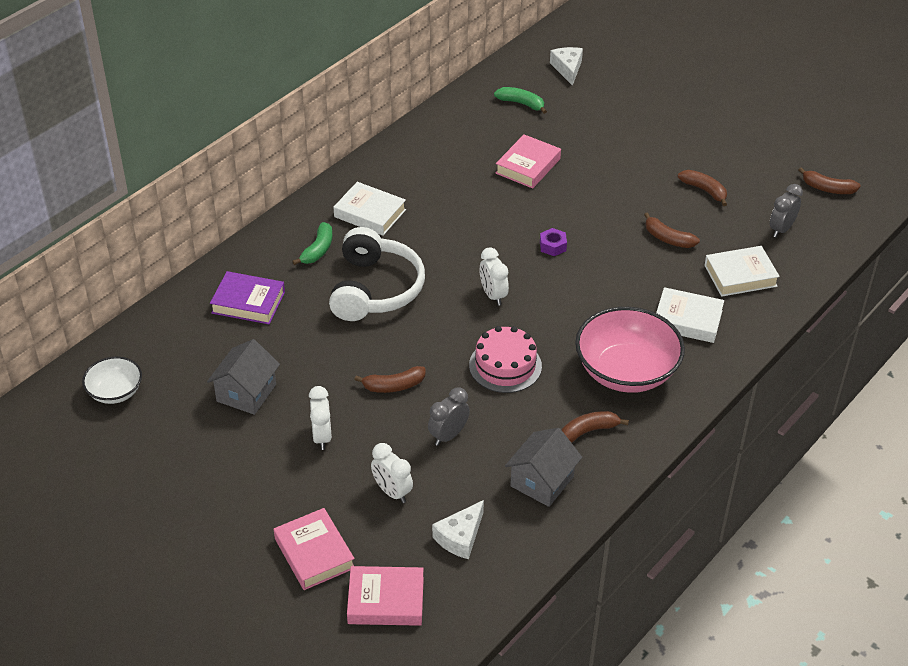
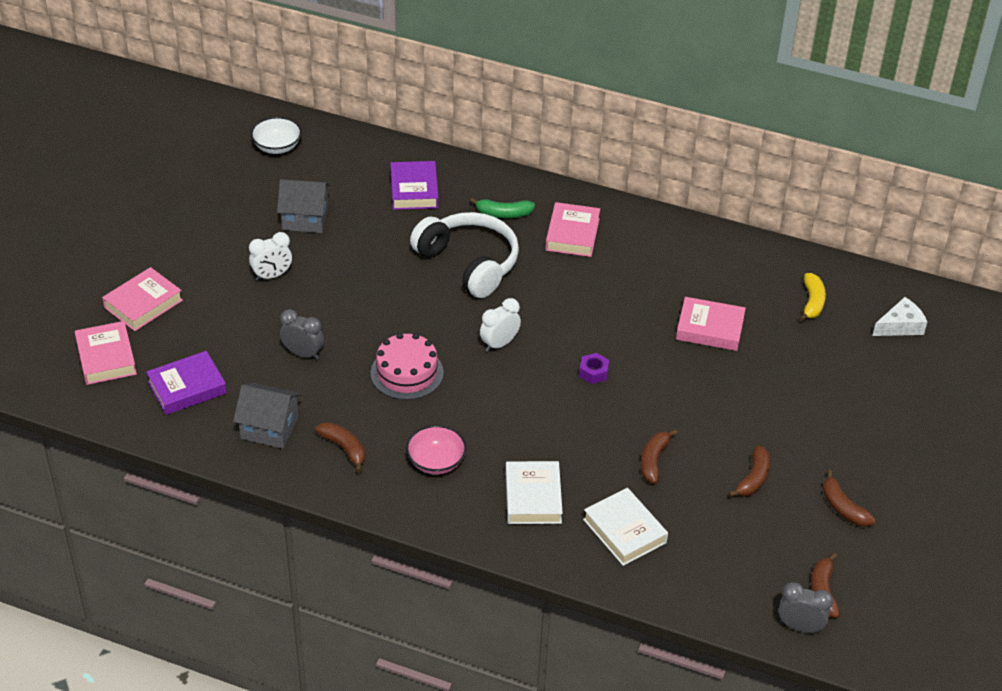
camera: 70 degrees right, 0 degrees up
white headphones [329,227,425,321] -> white headphones turned 120 degrees counterclockwise [410,212,519,298]
white book [334,182,406,236] -> pink book [545,202,600,257]
brown banana [354,366,426,393] -> brown banana moved to [823,470,876,527]
white clock [371,443,413,503] -> none
white cheese [432,500,484,559] -> purple book [146,351,227,415]
green banana [494,87,547,114] -> yellow banana [799,273,826,321]
pink bowl [575,307,685,393] -> pink bowl [406,425,467,475], size x0.54
grey clock [770,184,803,238] -> grey clock moved to [778,582,833,633]

